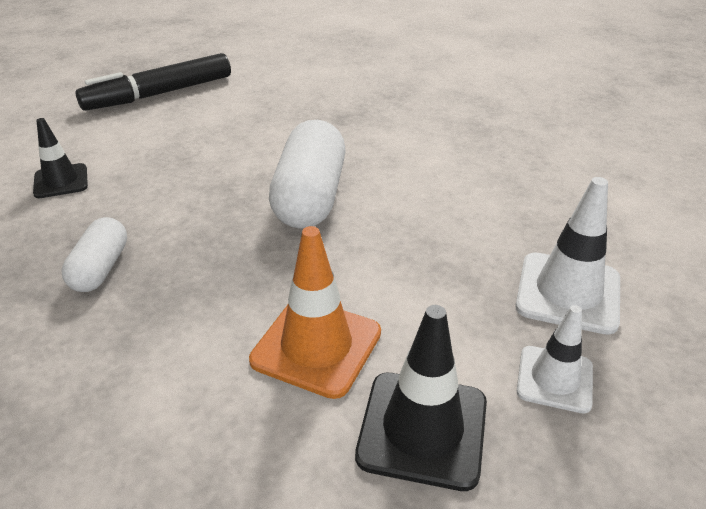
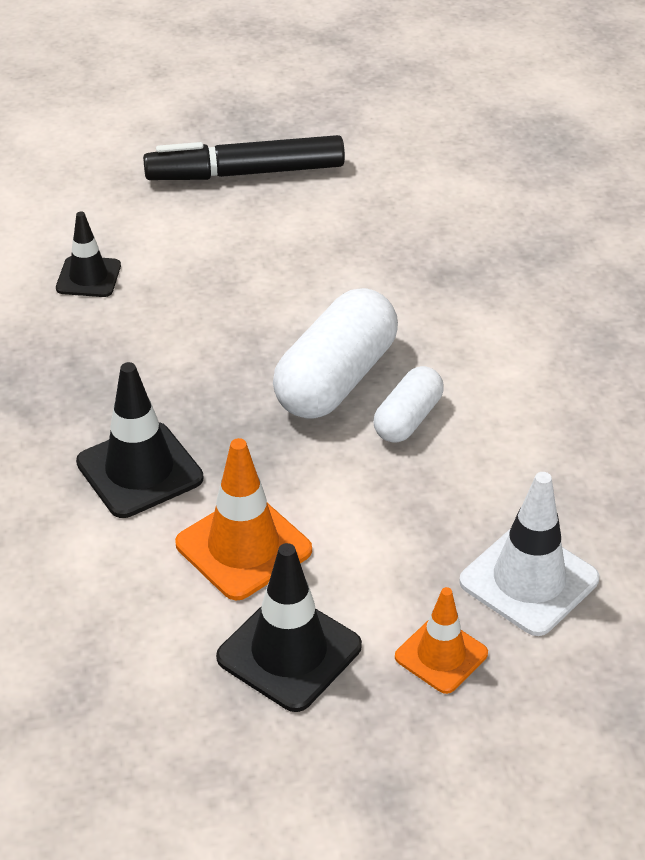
camera: 25 degrees right, 5 degrees up
white capsule [61,217,127,292] -> white capsule moved to [373,366,444,443]
white traffic cone [517,305,593,414] -> orange traffic cone [395,587,488,694]
none -> black traffic cone [76,362,203,518]

